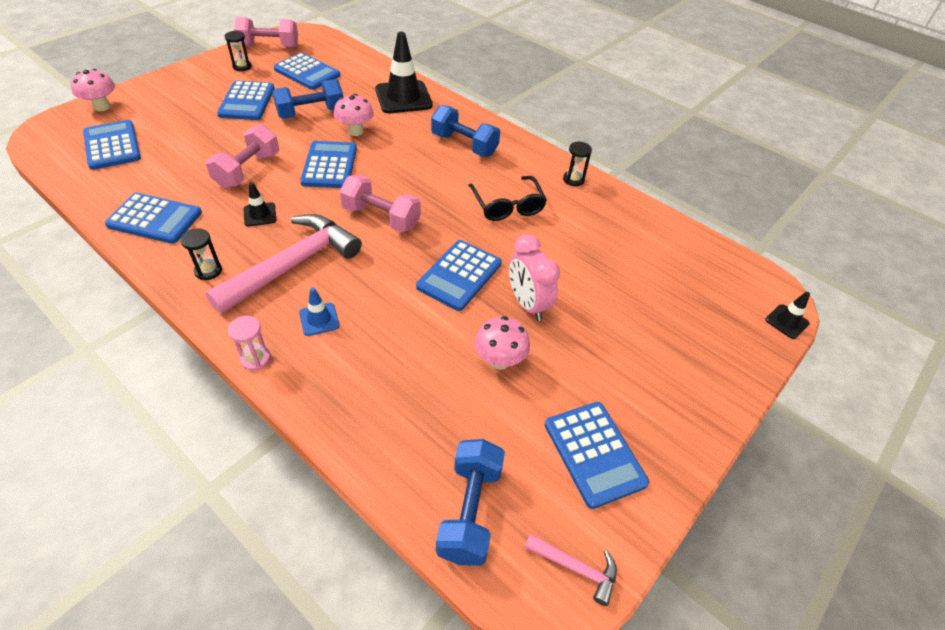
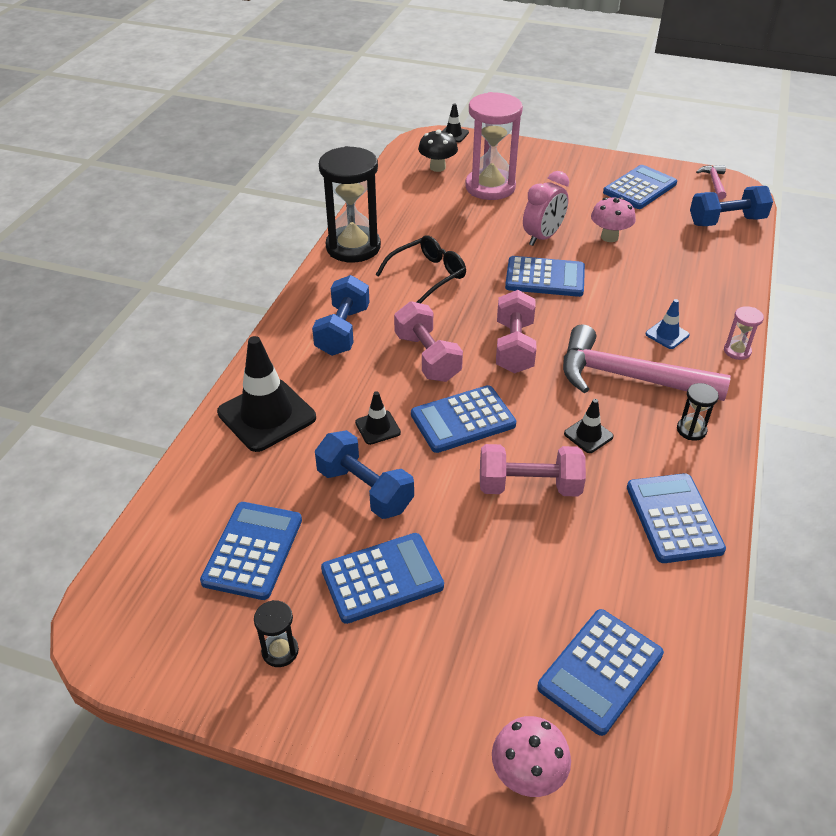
camera: 110 degrees left, 5 degrees down
pink dumbbell [234,17,298,48] -> pink dumbbell moved to [394,301,463,382]
pink mushroom [334,94,374,136] -> black traffic cone [355,391,401,445]
black hourglass [563,141,592,186] -> black hourglass [319,146,381,262], size x2.34
none -> black mushroom [418,129,458,172]
none -> pink hourglass [465,92,523,200]

